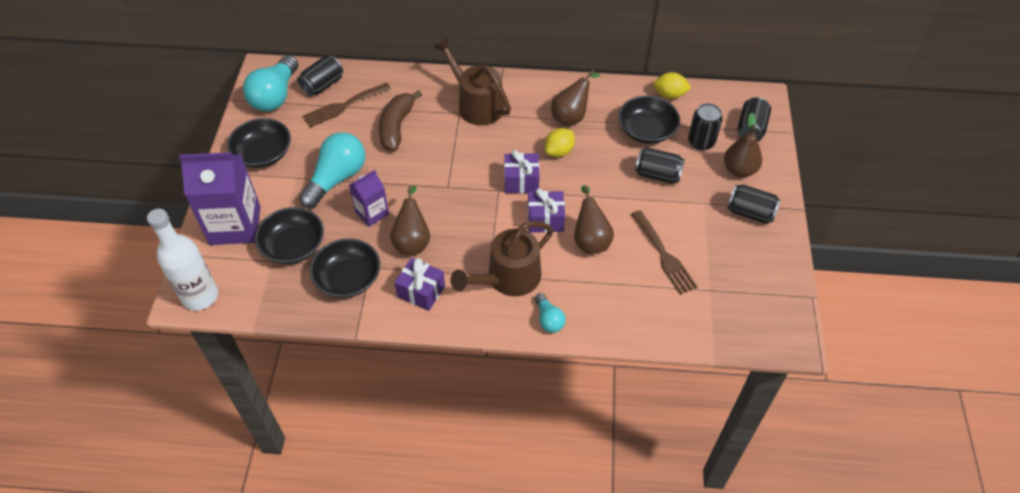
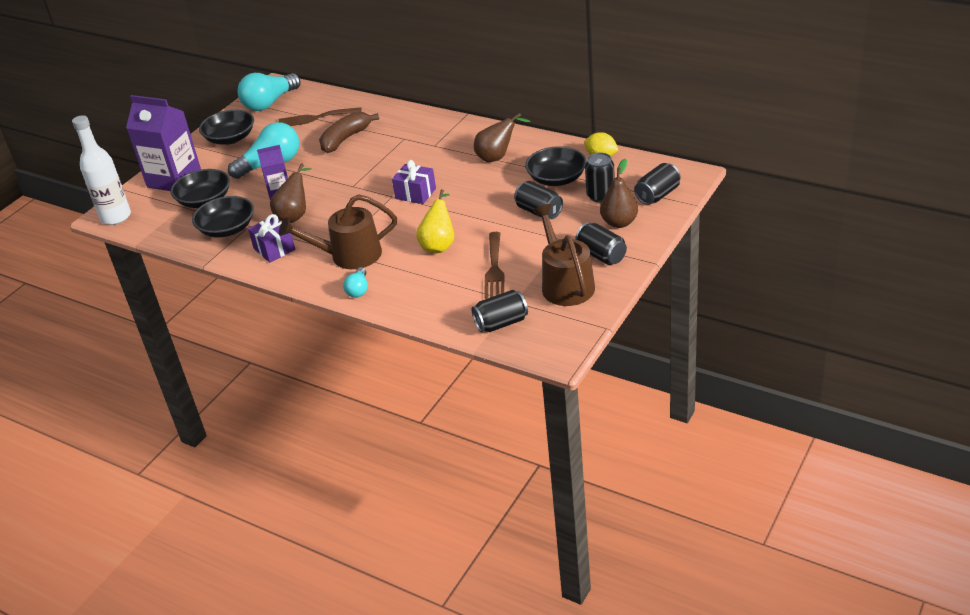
camera: 30 degrees right, 15 degrees down
black can [297,56,343,97] -> black can moved to [472,290,528,332]
brown watering can [434,38,511,125] -> brown watering can moved to [533,204,595,306]
purple gift [528,188,565,233] -> none
yellow lemon [545,128,575,157] -> none
brown pear [574,185,614,254] -> yellow pear [416,190,454,253]

